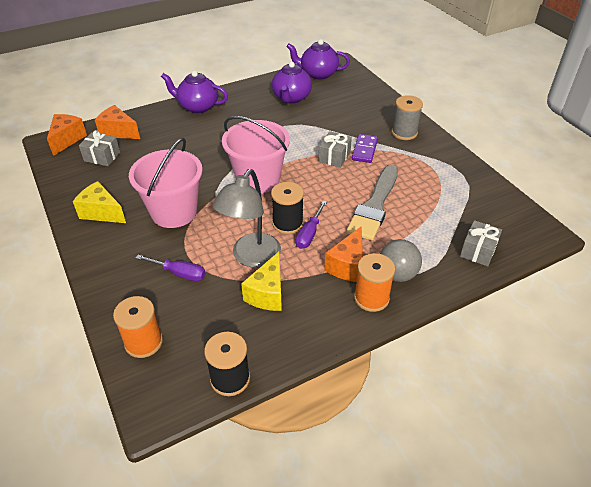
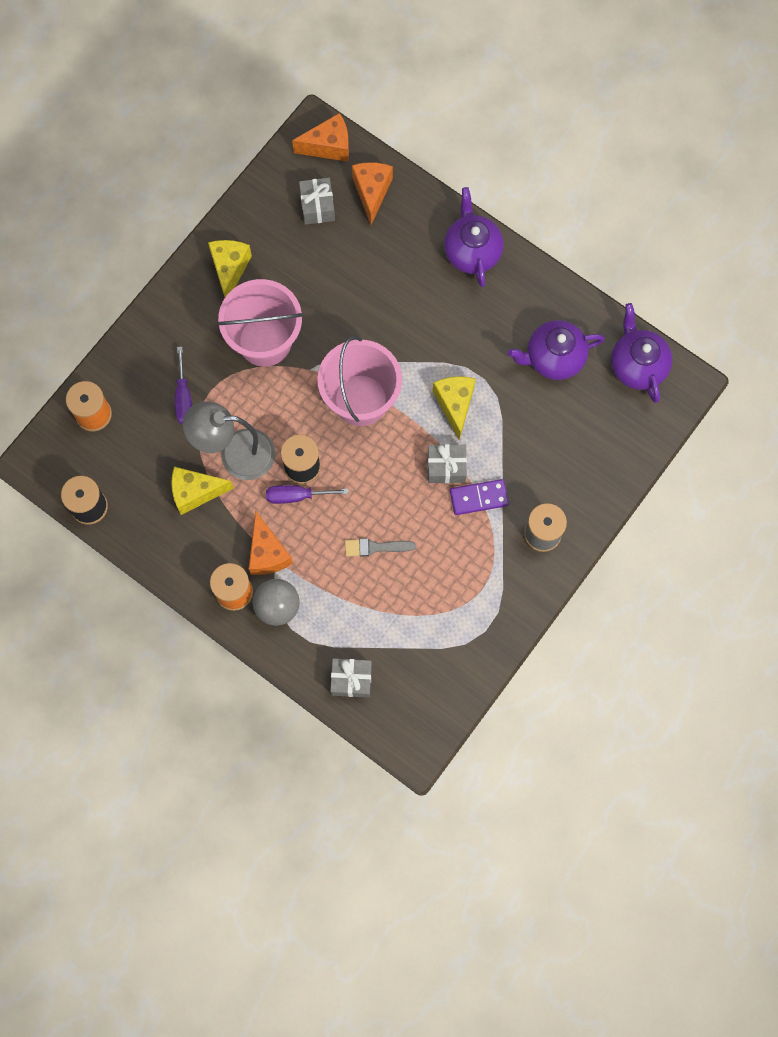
camera: 65 degrees right, 30 degrees up
orange cheese [324,227,363,282] -> orange cheese turned 105 degrees counterclockwise [249,511,293,575]
grey brush [346,164,398,241] -> grey brush [345,538,416,556], size x0.50
none -> yellow cheese [433,376,476,440]

